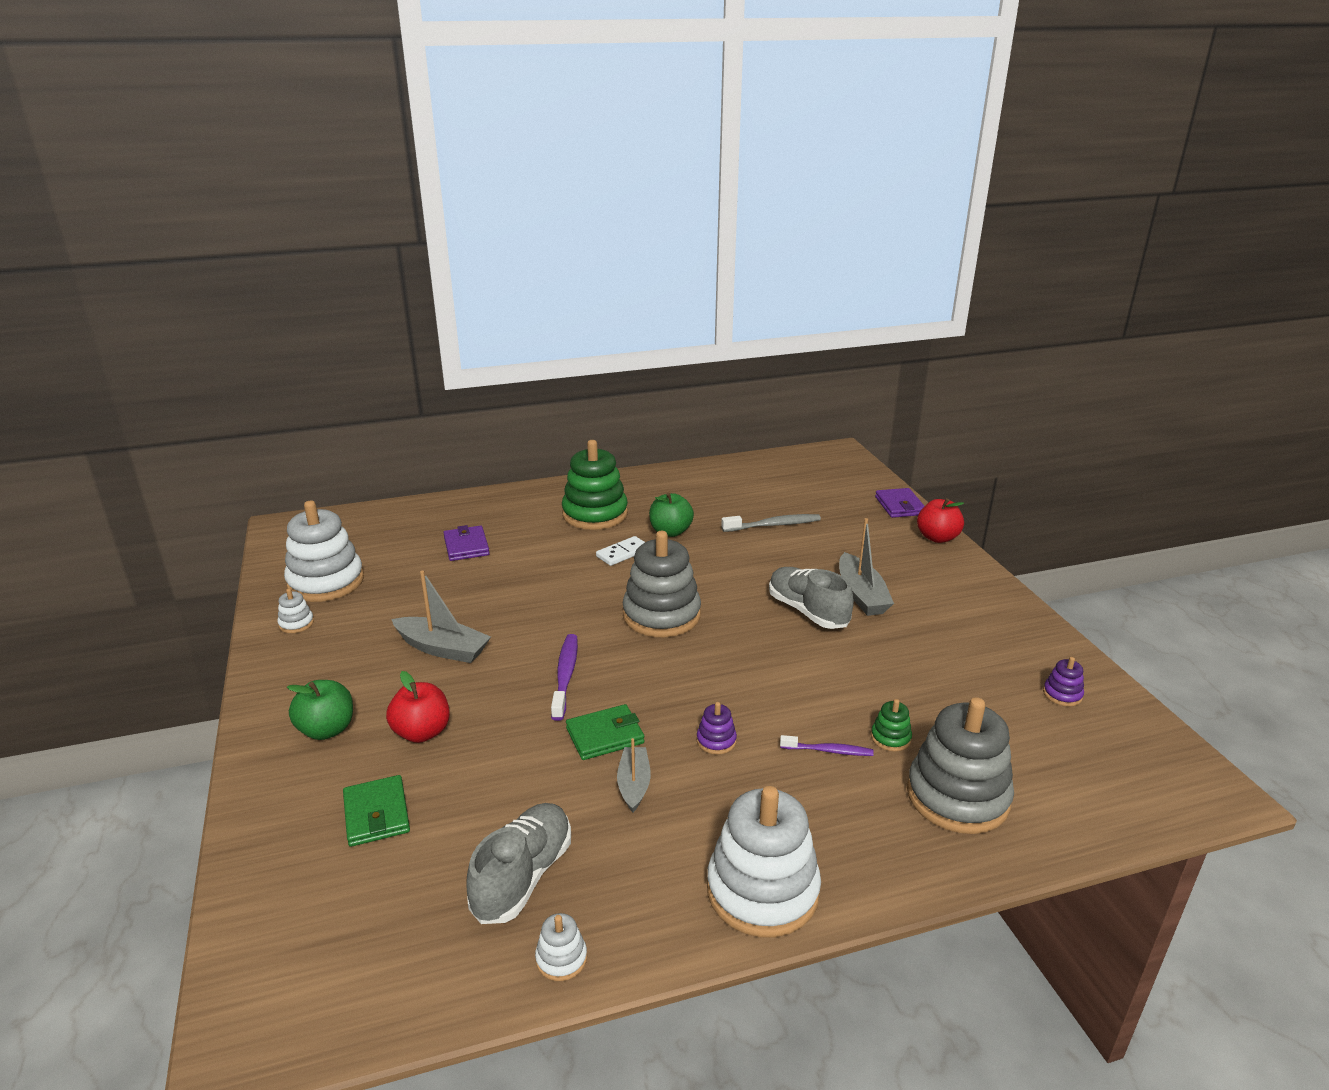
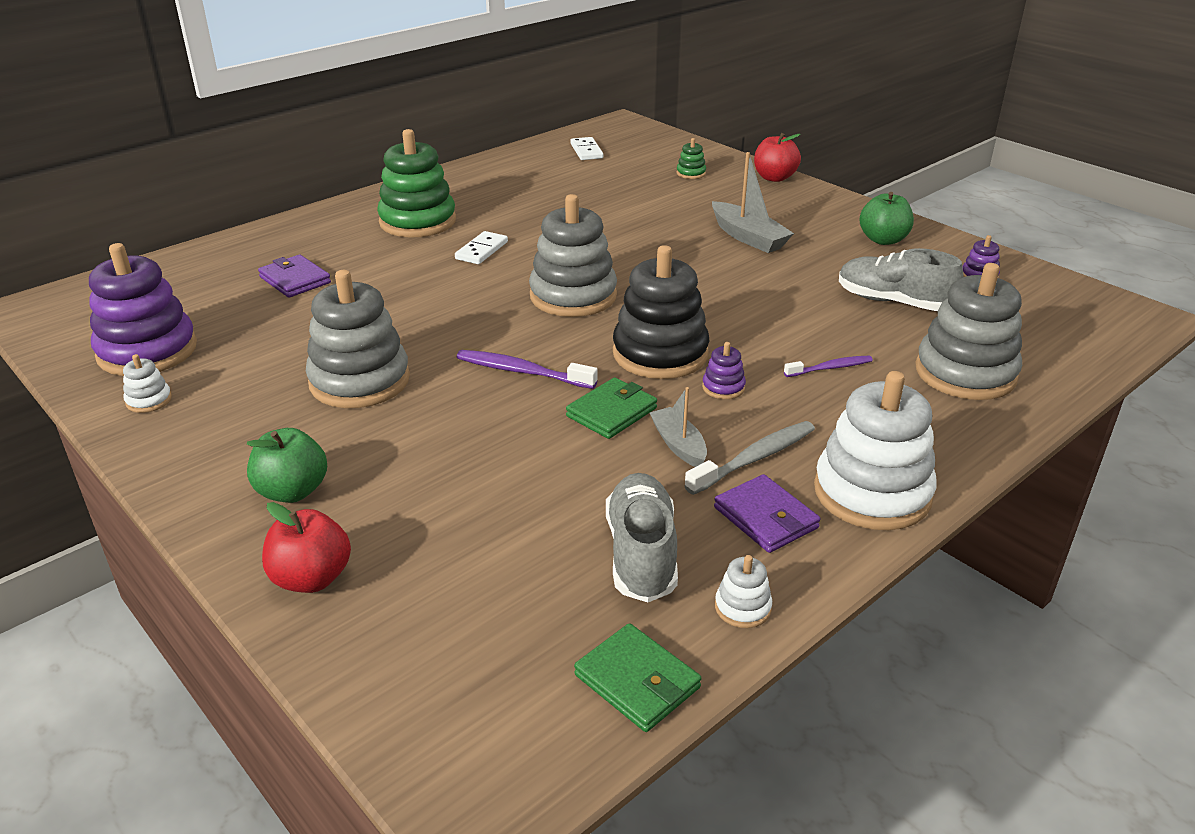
camera: 25 degrees left, 5 degrees up
white stacking toy [284,501,364,602] -> purple stacking toy [89,243,197,376]
green wallet [343,775,410,847] -> green wallet moved to [574,623,702,732]
red apple [386,671,450,743] -> red apple moved to [262,502,351,593]
grey boat [391,571,491,663] -> grey stacking toy [306,270,410,408]
purple toothbrush [551,634,578,721] -> purple toothbrush turned 45 degrees counterclockwise [457,350,598,389]
green apple [649,493,694,537] -> green apple moved to [860,192,914,245]
grey toothbrush [721,514,821,532] -> grey toothbrush moved to [684,421,815,495]
grey shoe [769,567,854,629] -> grey shoe moved to [839,248,964,311]
green stacking toy [871,699,912,751] -> green stacking toy moved to [676,138,706,179]
purple wallet [875,488,924,518] -> purple wallet moved to [714,474,820,553]
none -> white domino [570,137,603,160]
none -> black stacking toy [613,245,709,379]

